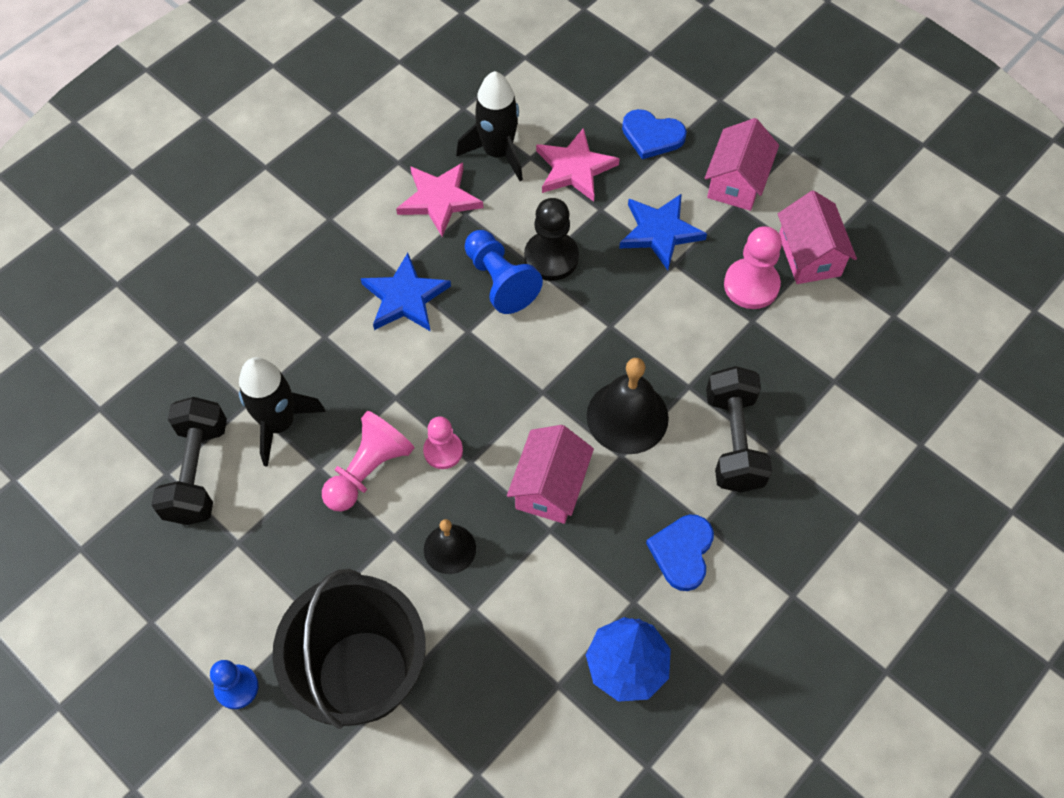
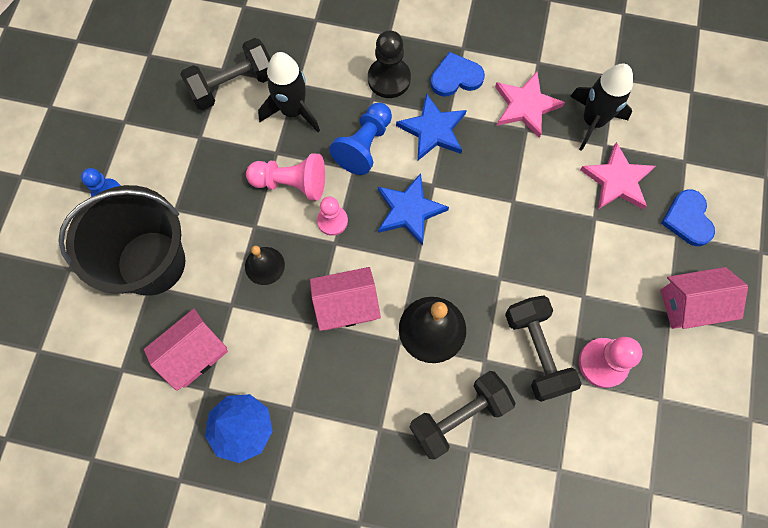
camera: 60 degrees right, 10 degrees up
blue pawn [465,230,543,314] -> blue pawn moved to [330,103,392,175]
black pawn [524,198,579,281] -> black pawn moved to [368,30,411,98]
blue star [619,194,707,270] -> blue star moved to [378,173,449,246]
blue heart [646,514,714,591] -> blue heart moved to [430,52,485,96]
pink house [778,191,857,284] -> pink house moved to [144,309,228,391]
none -> black dumbbell [505,295,582,402]

